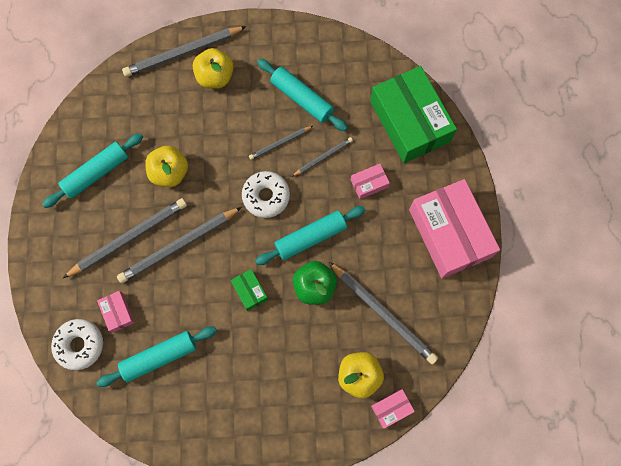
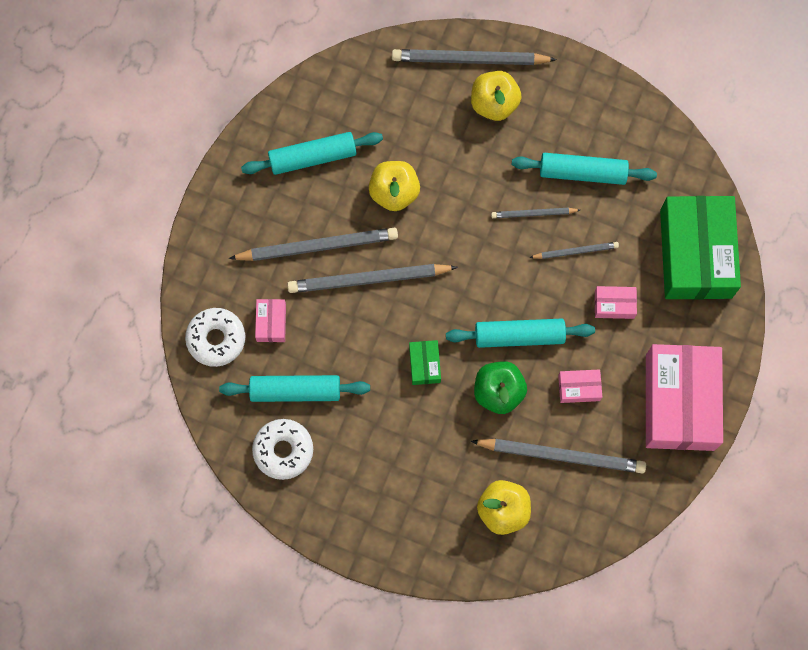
camera: 25 degrees right, 0 degrees up
white donut [242,171,290,218] -> white donut moved to [252,419,313,480]
turquoise rolling pin [257,59,348,131] -> turquoise rolling pin turned 60 degrees counterclockwise [512,153,657,185]
grey pencil [328,261,438,364] -> grey pencil turned 60 degrees counterclockwise [471,439,646,474]
pink box [371,389,415,429] -> pink box moved to [558,369,602,403]

